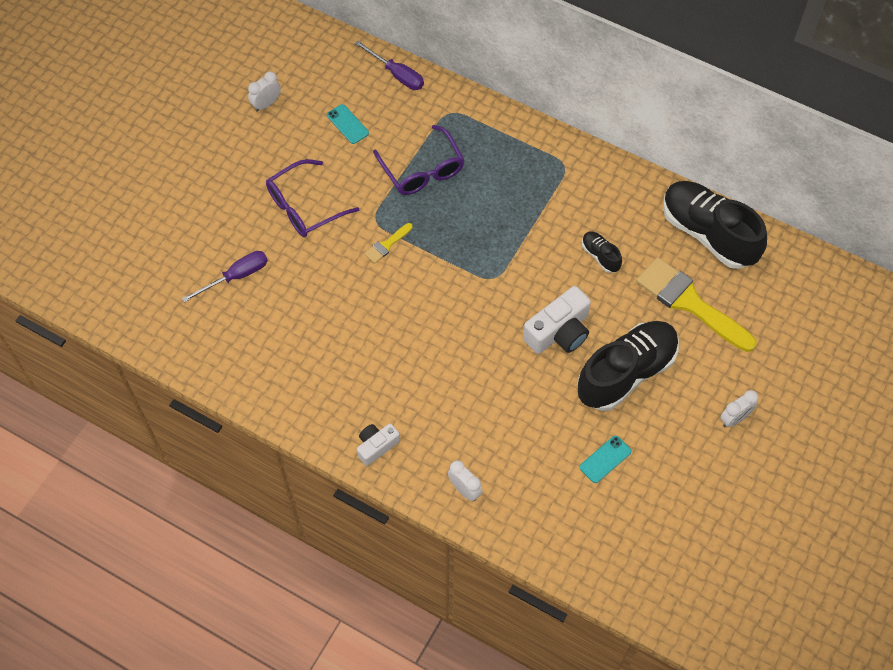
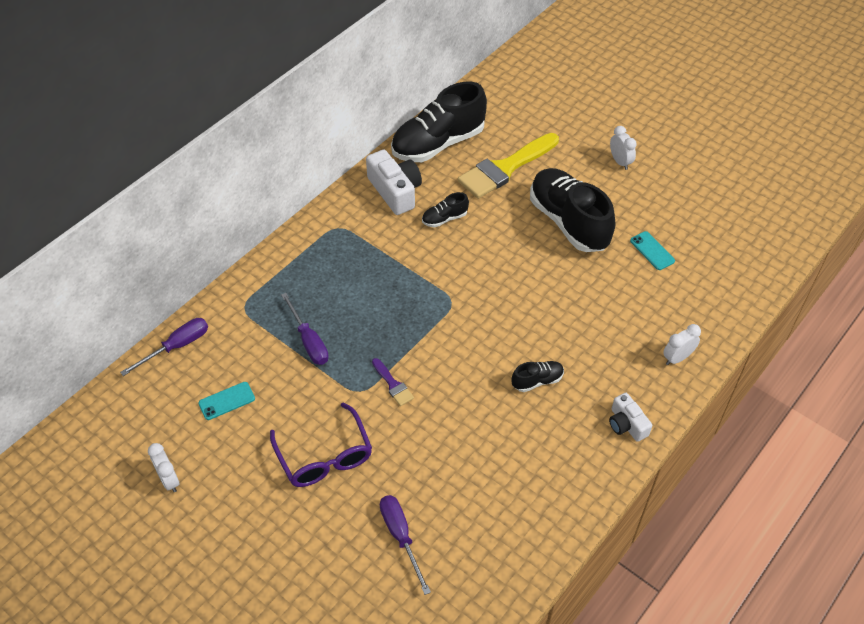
camera: 80 degrees left, 10 degrees down
yellow brush [364,223,413,264] -> purple brush [372,358,414,406]
purple glasses [373,125,464,195] -> purple screwdriver [281,293,329,365]
white camera [523,286,591,354] -> white camera moved to [366,150,422,215]
none -> black shoe [512,361,564,392]

